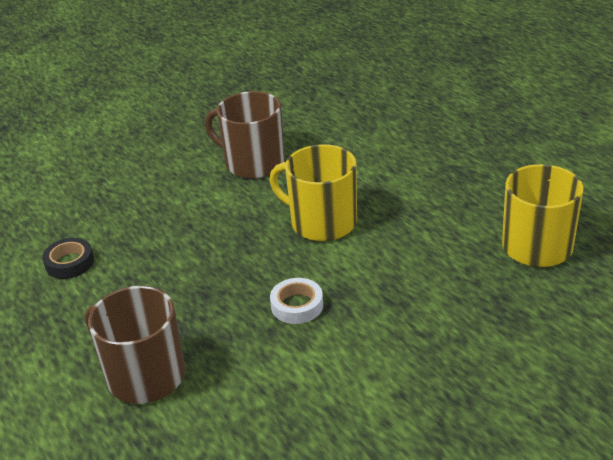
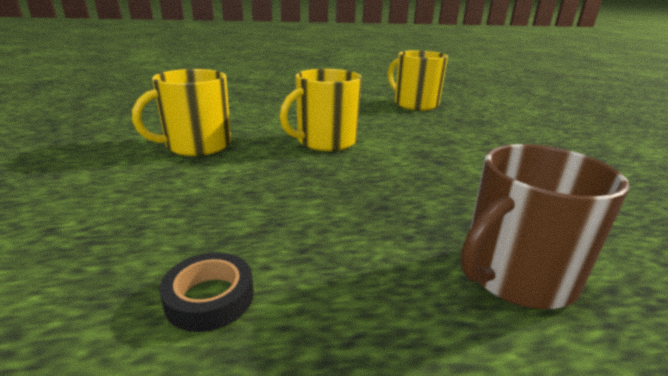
camera: 70 degrees left, 10 degrees down
brown mug [205,91,285,179] -> yellow mug [132,69,231,156]
white tape [270,278,323,324] -> none

